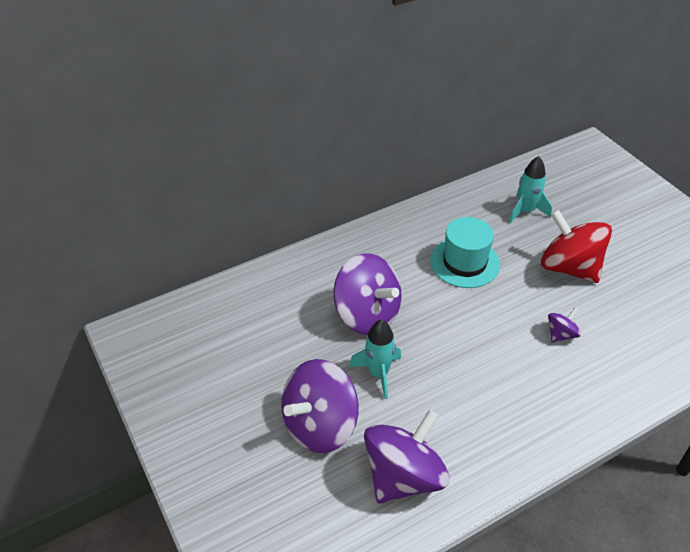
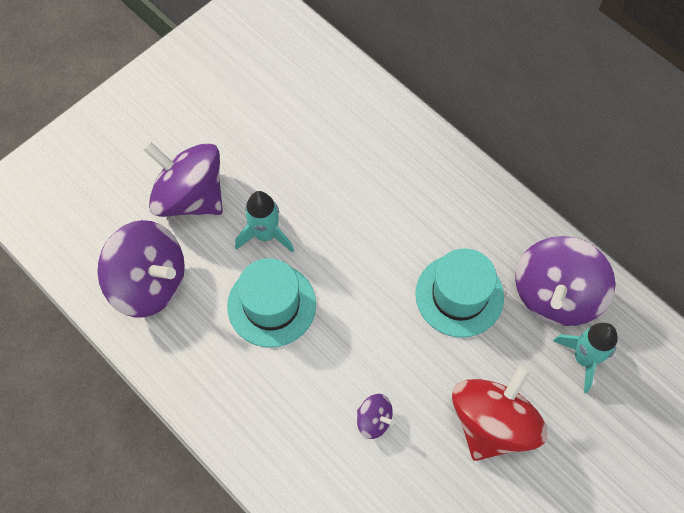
camera: 75 degrees right, 20 degrees up
purple spinning top [334,253,401,335] -> purple spinning top moved to [515,236,615,326]
none -> turquoise hat [227,258,316,348]

